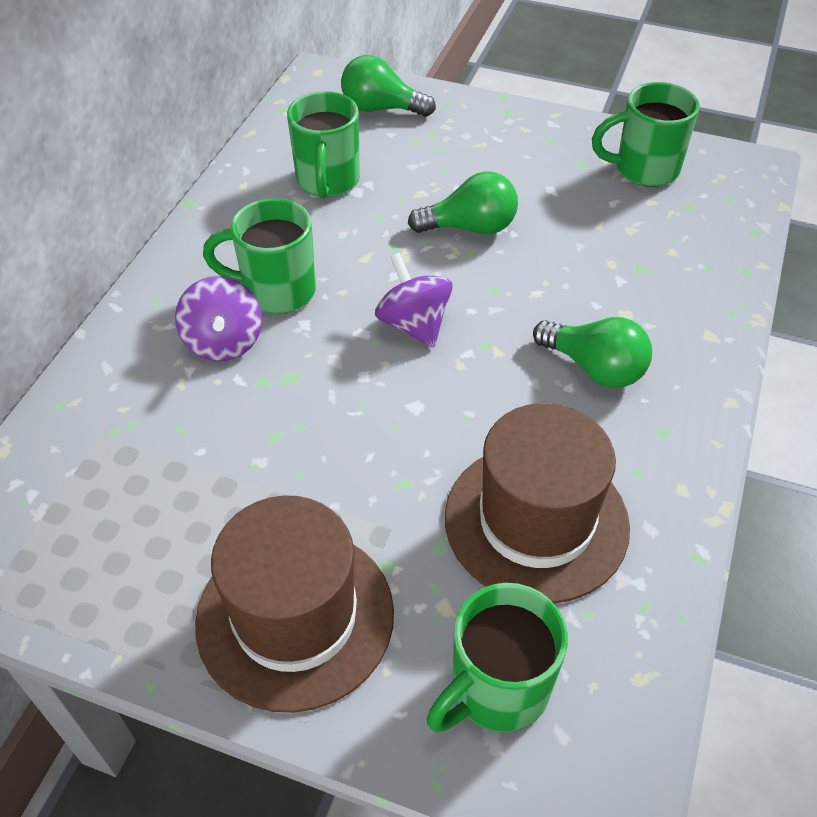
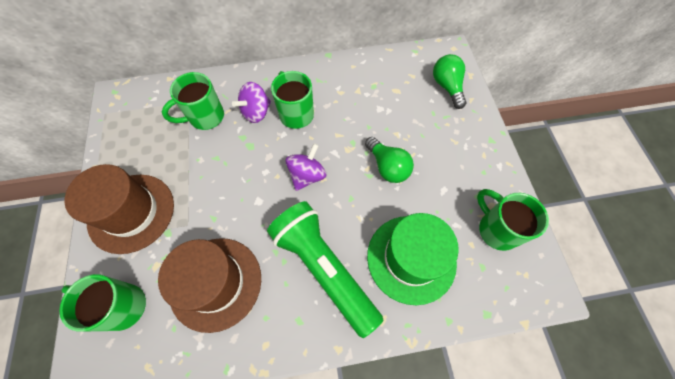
camera: 60 degrees right, 15 degrees up
green mug [287,91,360,198] -> green mug moved to [162,72,224,130]
green light bulb [533,317,652,388] -> green flashlight [267,201,383,338]
none -> green hat [367,213,459,305]

